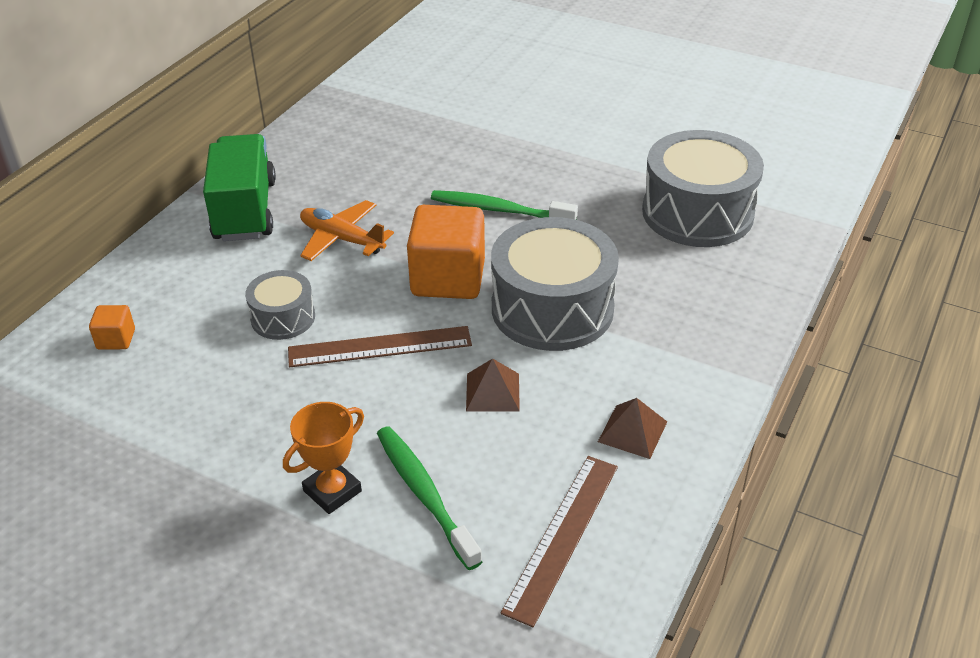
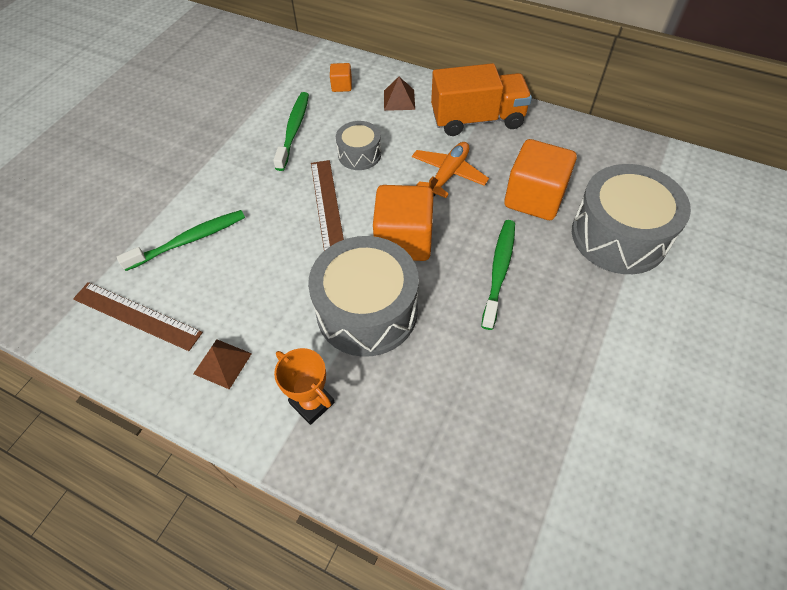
camera: 90 degrees right, 15 degrees up
green truck [203,134,276,241] -> orange truck [431,63,532,136]
orange trophy [283,402,364,514] -> orange trophy moved to [274,348,335,425]
brown pyramid [466,359,520,412] -> brown pyramid moved to [384,77,415,111]
grey drum [642,130,764,247] -> grey drum moved to [572,164,691,274]
none -> green toothbrush [273,92,309,171]
none -> orange cube [504,139,577,220]

